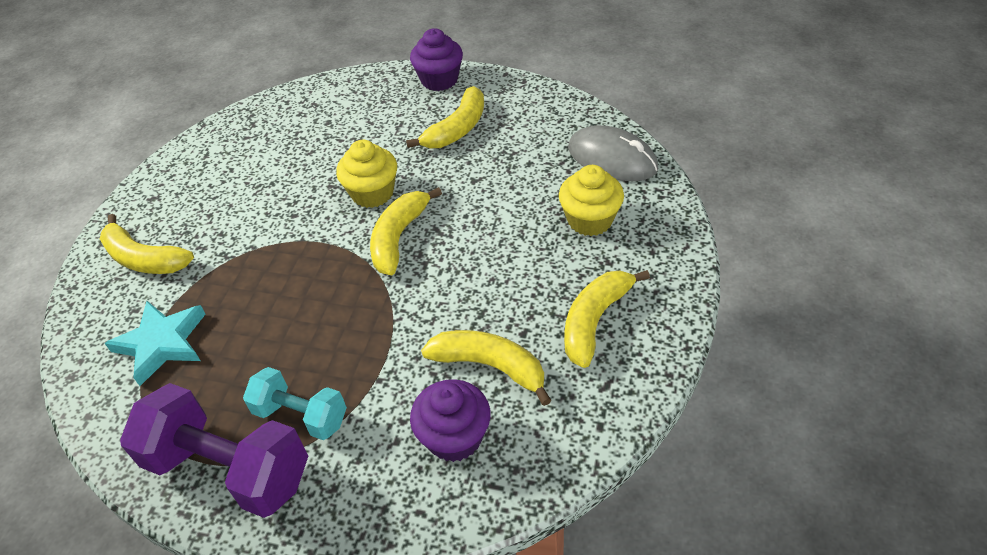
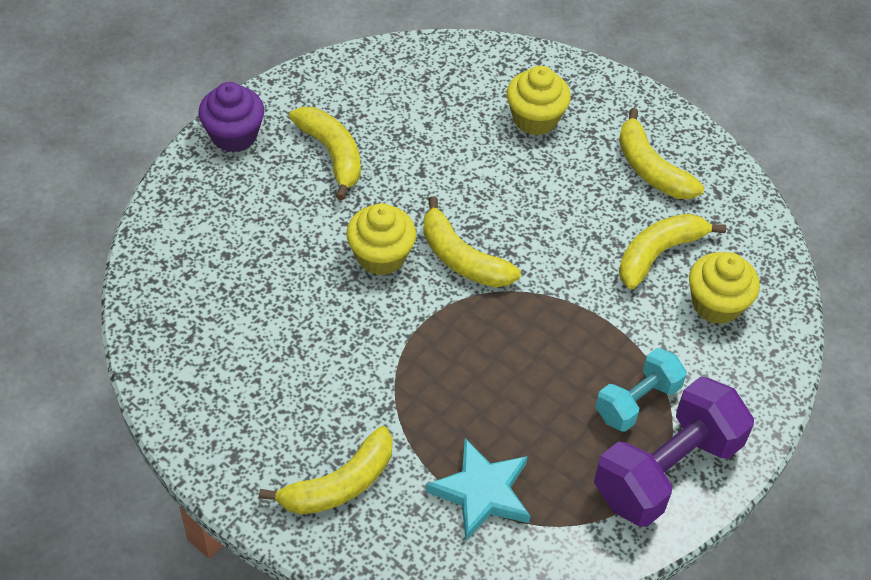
camera: 70 degrees left, 5 degrees up
purple cupcake [410,379,491,462] -> yellow cupcake [689,252,760,324]
grey mouse [568,125,659,181] -> none

